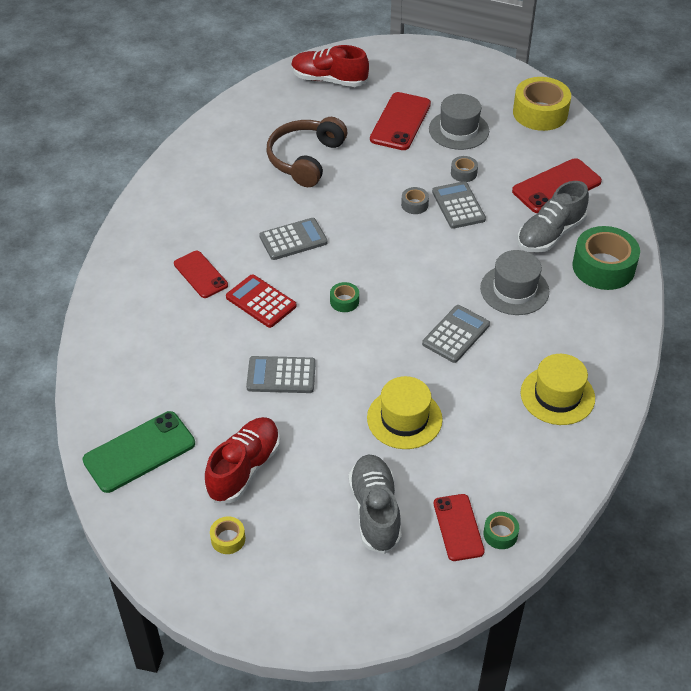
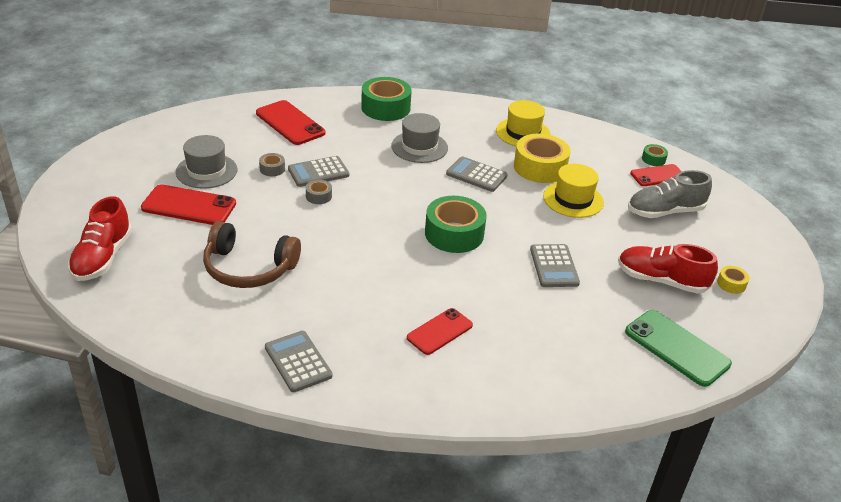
camera: 100 degrees left, 10 degrees down
red calculator [226,274,297,328] -> none
grey calculator [259,218,328,260] -> grey calculator moved to [265,331,333,392]
green tape [330,282,359,312] -> green tape [425,196,487,253], size x2.18
yellow tape [513,77,571,131] -> yellow tape moved to [514,134,570,183]
grey shoe [517,181,589,253] -> none

